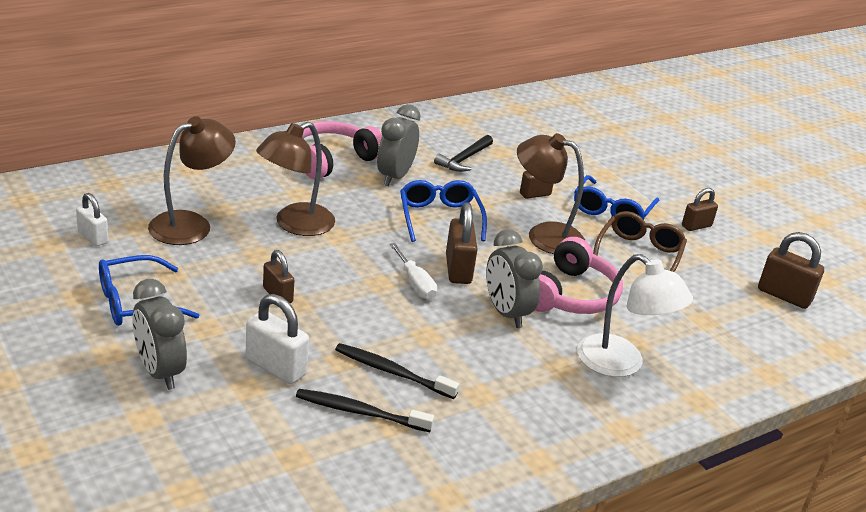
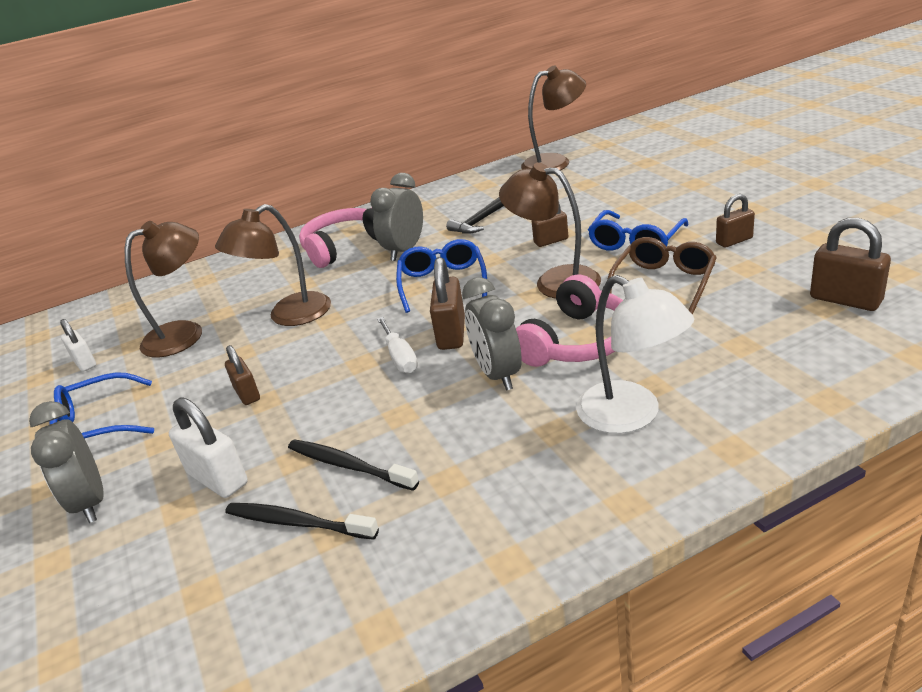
camera: 15 degrees right, 0 degrees up
none -> brown lamp [521,66,586,171]

